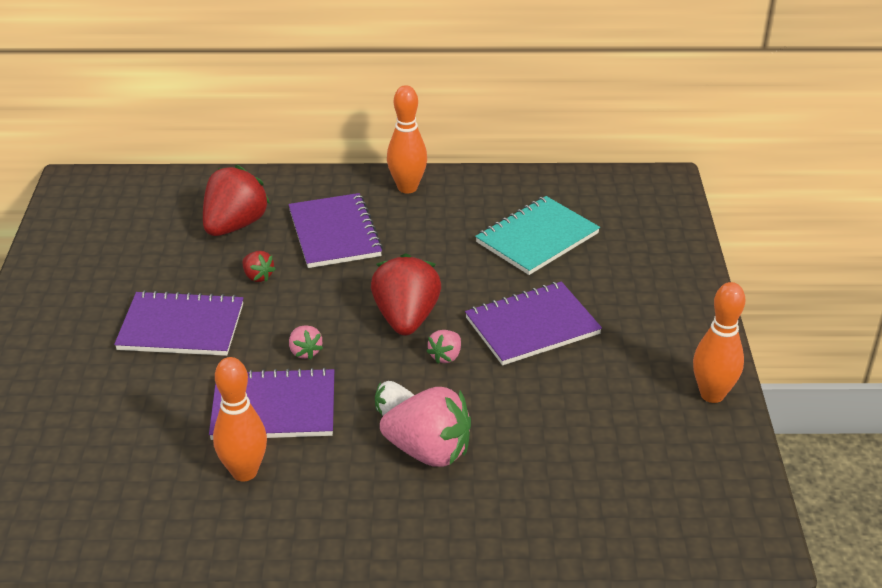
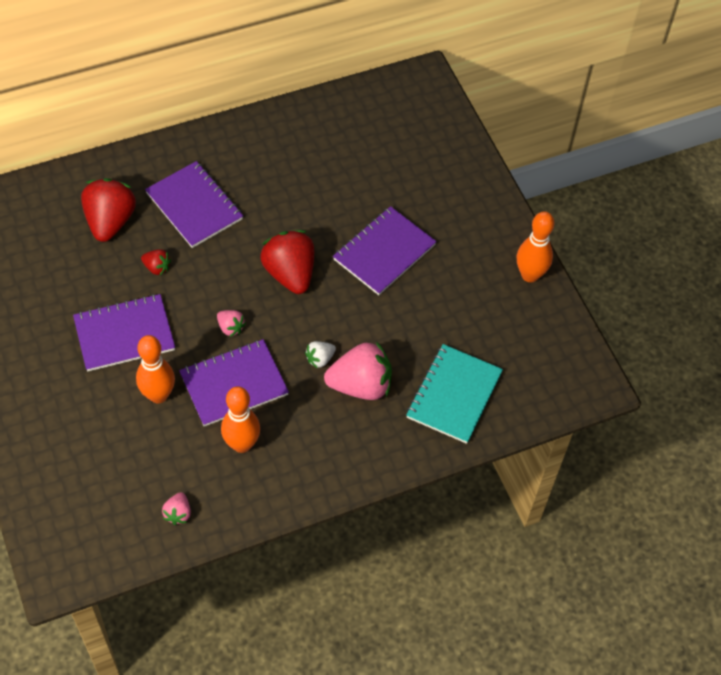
camera: 25 degrees left, 20 degrees up
orange bowling pin [387,85,427,193] -> orange bowling pin moved to [136,335,175,403]
pink strawberry [426,330,461,364] -> pink strawberry moved to [162,492,191,525]
turquoise notebook [475,196,600,275] -> turquoise notebook moved to [406,344,503,444]

